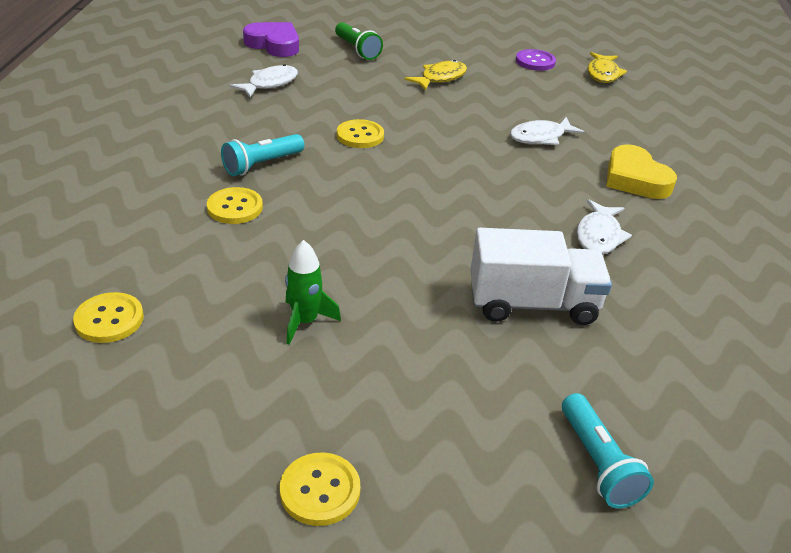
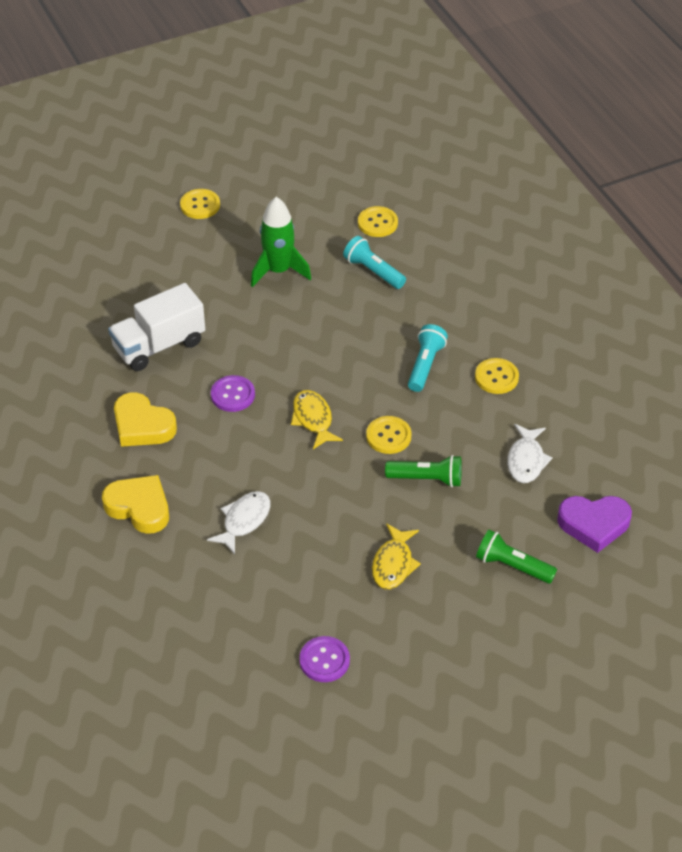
camera: 150 degrees right, 10 degrees up
yellow button [207,187,263,224] -> yellow button moved to [475,358,519,394]
green rocket [285,240,341,345] -> green rocket [251,197,311,287], size x1.51
turquoise flashlight [562,393,654,508] -> turquoise flashlight moved to [343,236,406,289]
white fish [576,199,632,254] -> yellow heart [114,392,177,447]
yellow fish [588,52,627,83] -> yellow fish moved to [291,390,343,449]
none -> purple button [211,375,255,412]
none -> green flashlight [385,455,462,487]

